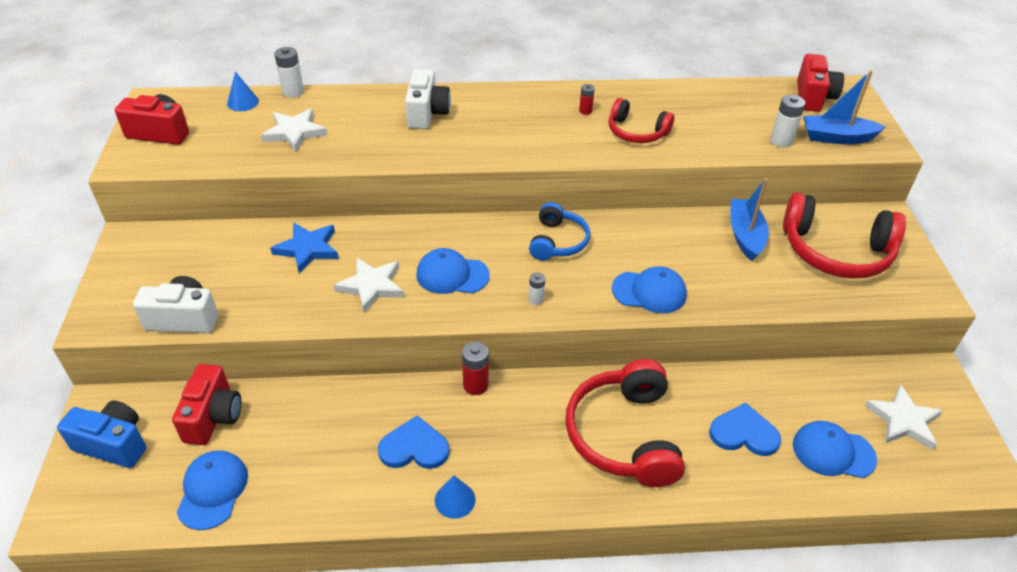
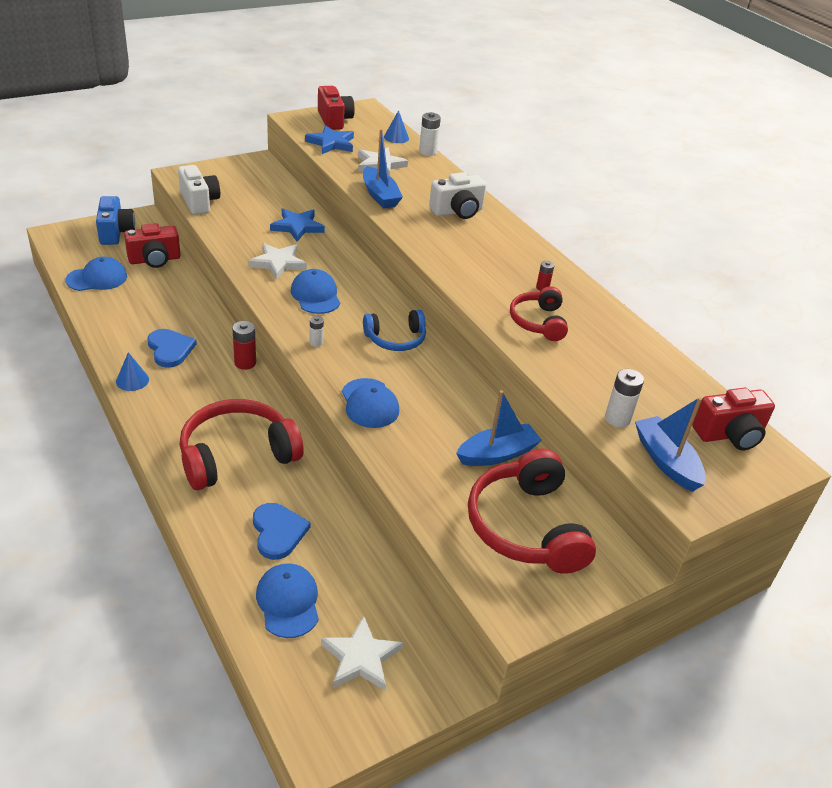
camera: 60 degrees right, 5 degrees down
none -> blue star [305,125,354,154]
none -> blue boat [363,129,403,209]

